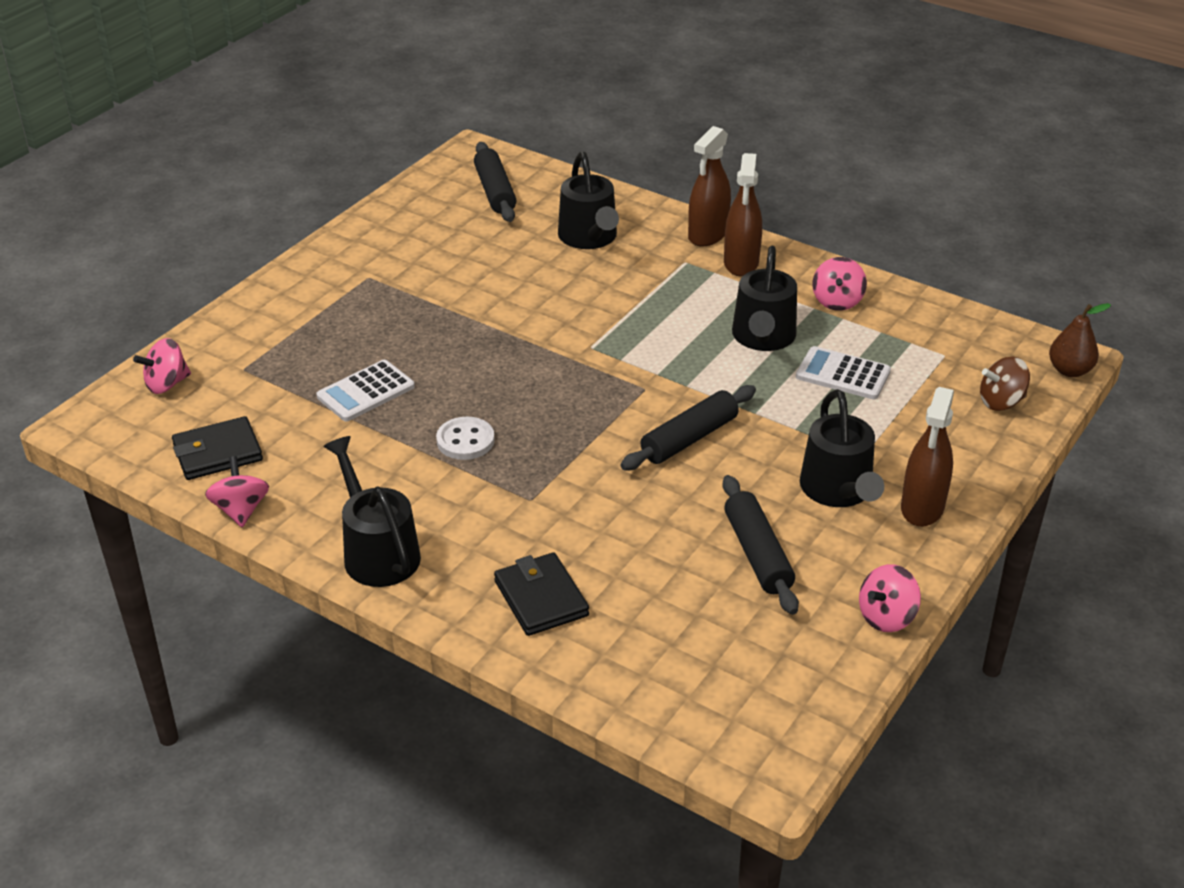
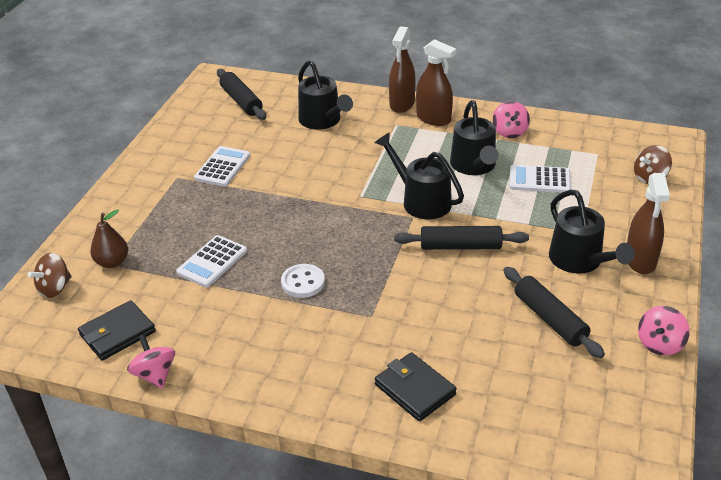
camera: 15 degrees left, 0 degrees up
pink spinning top [133,338,191,394] -> brown spinning top [28,253,72,298]
black watering can [323,436,421,587] -> black watering can moved to [375,132,464,219]
black rolling pin [621,385,756,470] -> black rolling pin turned 60 degrees clockwise [394,226,529,250]
brown spray bottle [724,153,762,276] -> brown spray bottle turned 45 degrees counterclockwise [416,39,456,126]
brown pear [1049,303,1111,377] -> brown pear moved to [90,209,128,268]
none -> white calculator [194,146,250,187]

